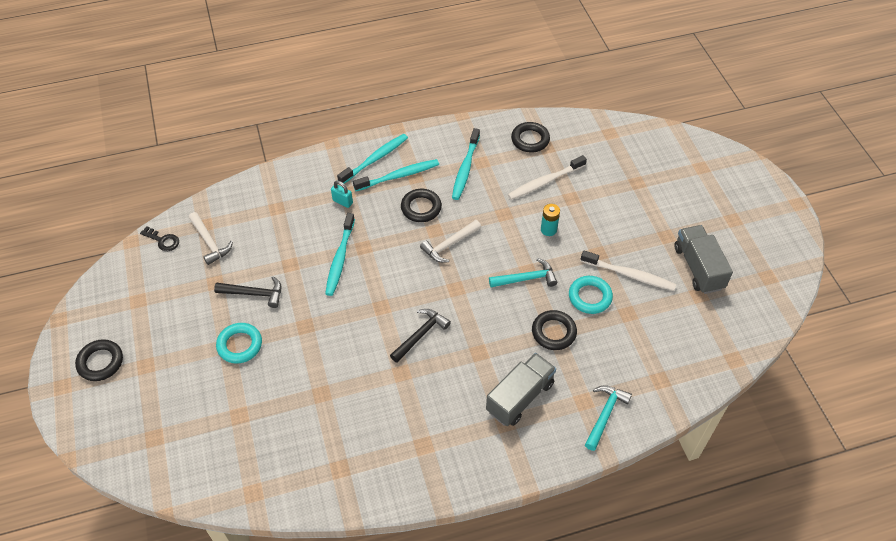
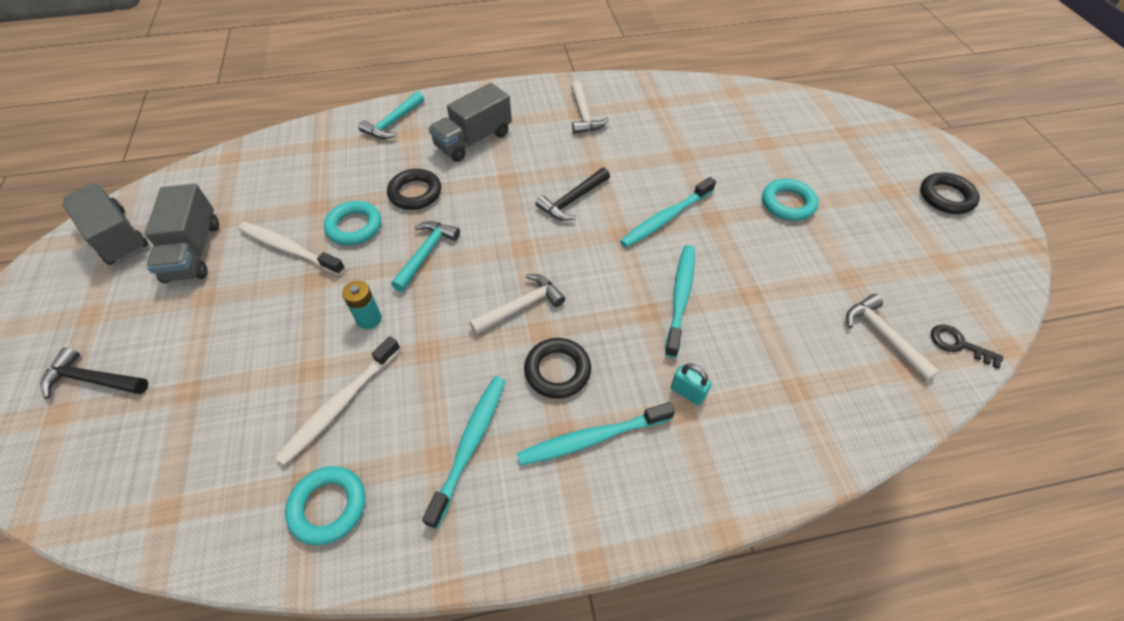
camera: 175 degrees left, 0 degrees up
black hammer [214,276,281,308] -> black hammer moved to [40,347,148,399]
turquoise toothbrush [337,134,408,184] -> turquoise toothbrush moved to [620,177,716,248]
turquoise hammer [489,258,557,287] -> turquoise hammer turned 120 degrees clockwise [391,221,460,292]
white toothbrush [508,155,587,200] -> white toothbrush turned 150 degrees clockwise [276,336,401,466]
black ring [511,122,550,153] -> turquoise ring [285,466,365,545]
none -> grey truck [62,183,148,265]
none -> white hammer [571,81,609,134]

